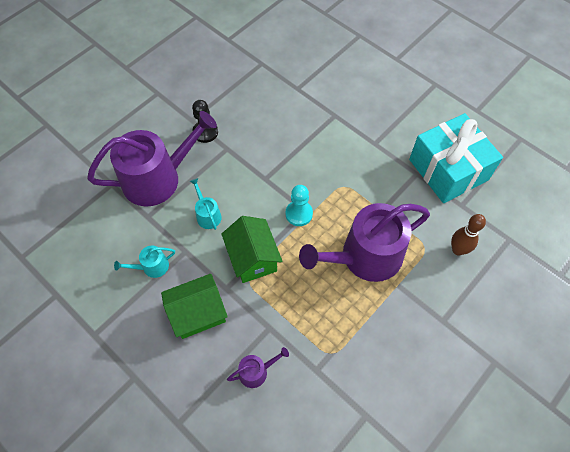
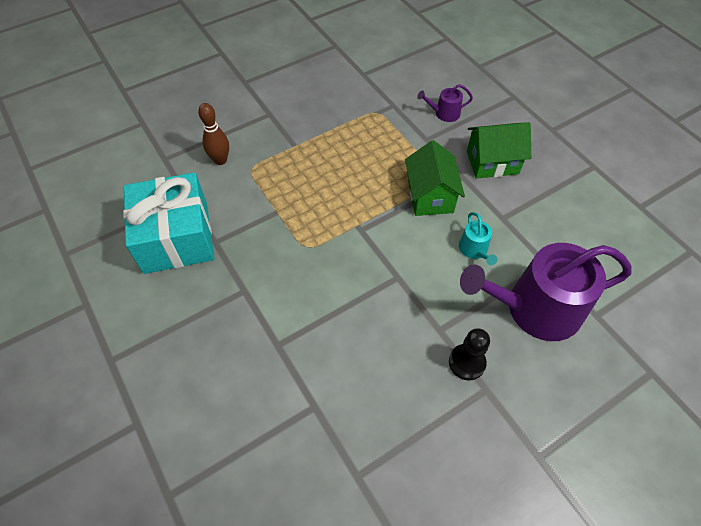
camera: 165 degrees left, 5 degrees down
turquoise watering can [114,246,175,278] -> none
turquoise pawn [285,185,313,226] -> none
purple watering can [299,203,430,282] -> none

